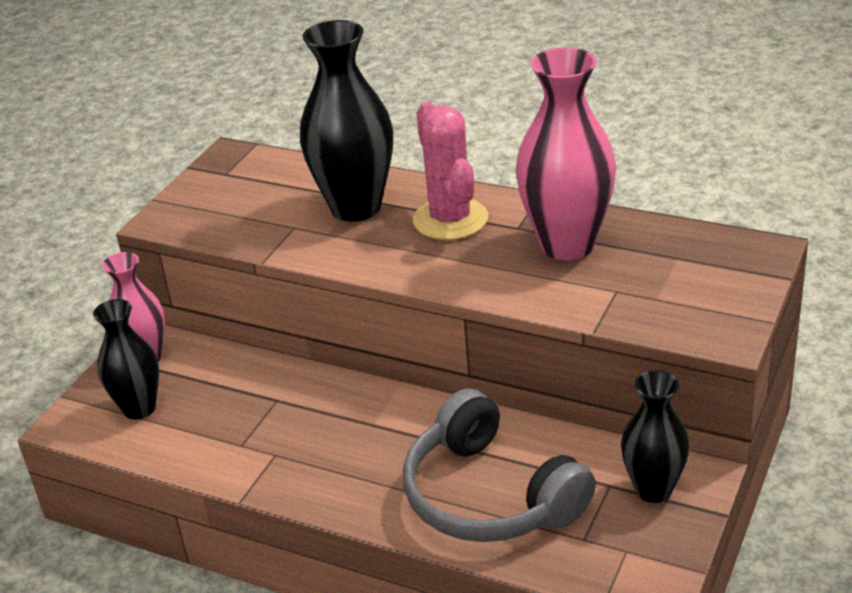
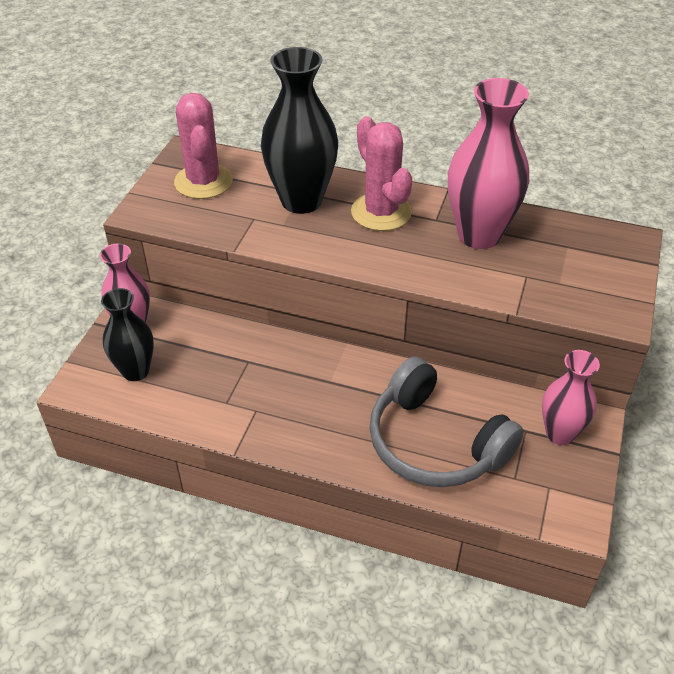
camera: 10 degrees left, 10 degrees up
black vase [621,370,690,503] -> pink vase [542,350,600,445]
none -> pink cactus [174,93,233,199]

